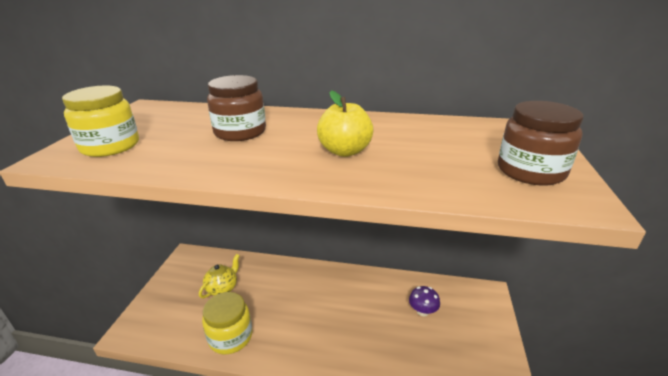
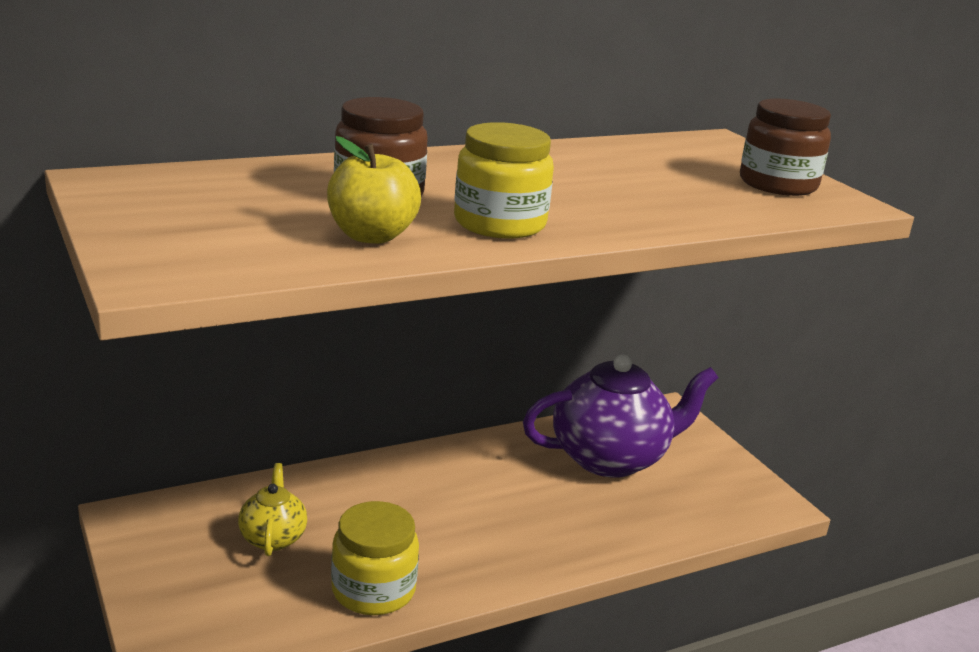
camera: 40 degrees left, 5 degrees down
yellow jar [62,86,139,157] -> yellow jar moved to [454,122,554,238]
yellow apple [317,90,374,157] -> yellow apple moved to [327,136,421,244]
purple mushroom [409,286,440,316] -> purple teapot [523,354,718,478]

